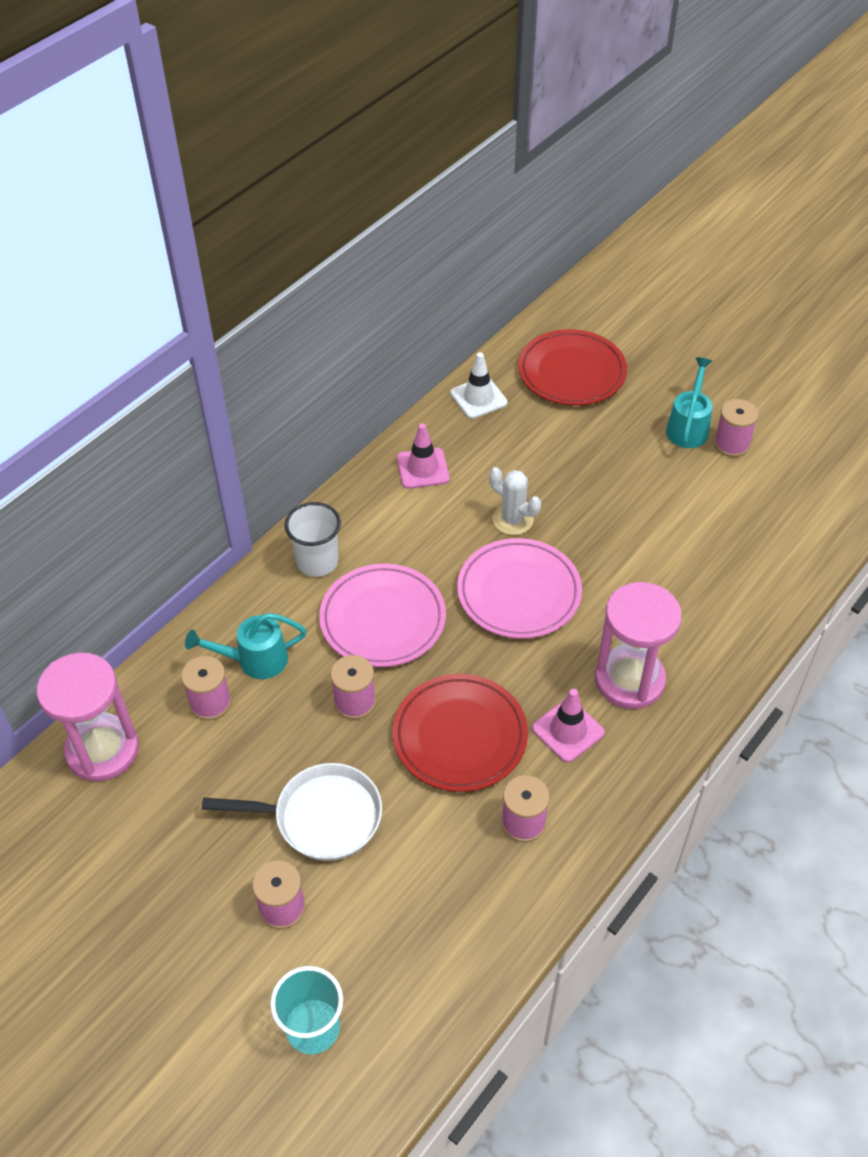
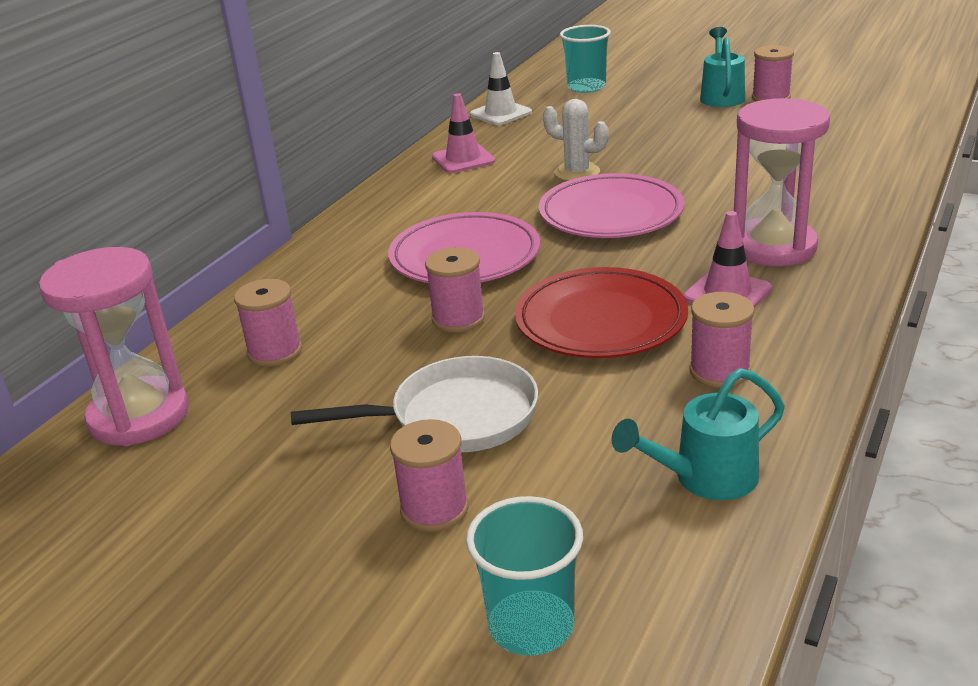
camera: 10 degrees left, 20 degrees down
turquoise watering can [185,613,307,679] -> turquoise watering can moved to [611,368,785,500]
white cup [285,502,341,577] -> none
red plate [518,329,627,406] -> turquoise cup [560,25,611,93]

